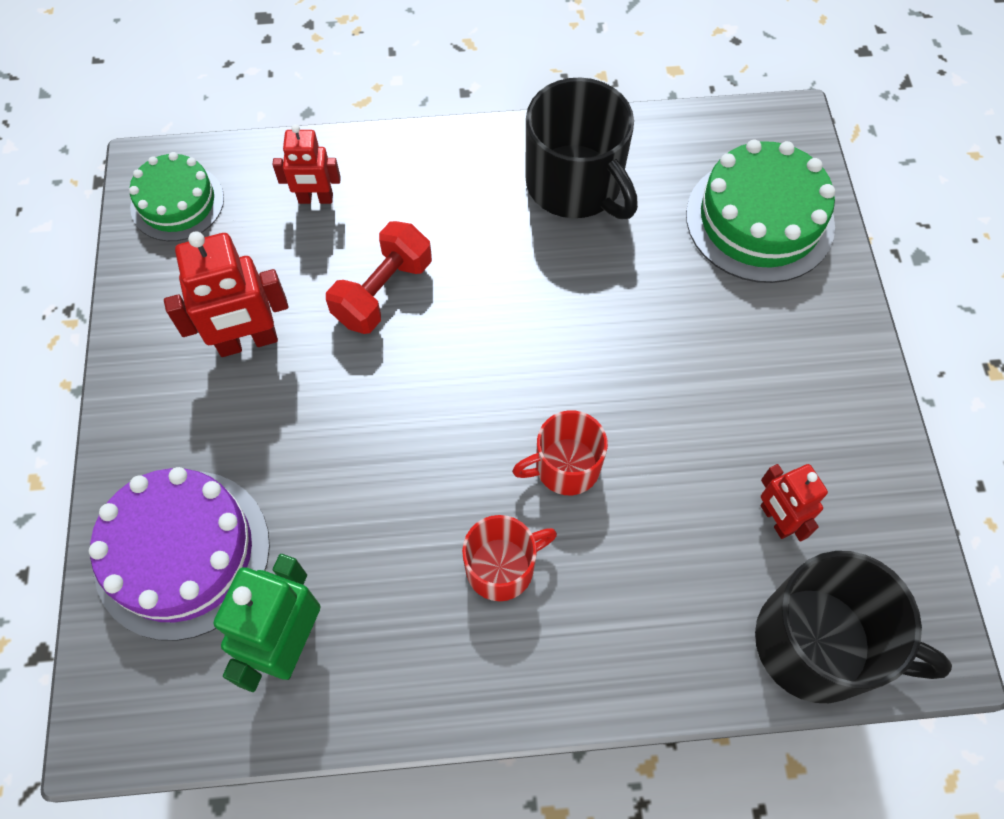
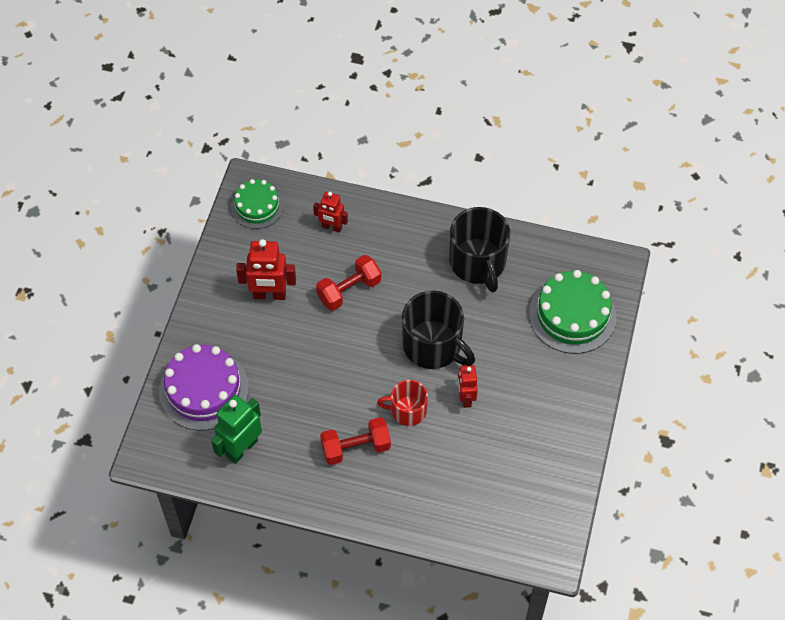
camera: 20 degrees right, 5 degrees down
red mug [462,515,557,601] -> red dumbbell [320,417,391,465]
black mug [755,551,952,703] -> black mug moved to [402,291,475,369]
red robot [760,464,828,541] -> red robot moved to [458,365,478,408]

